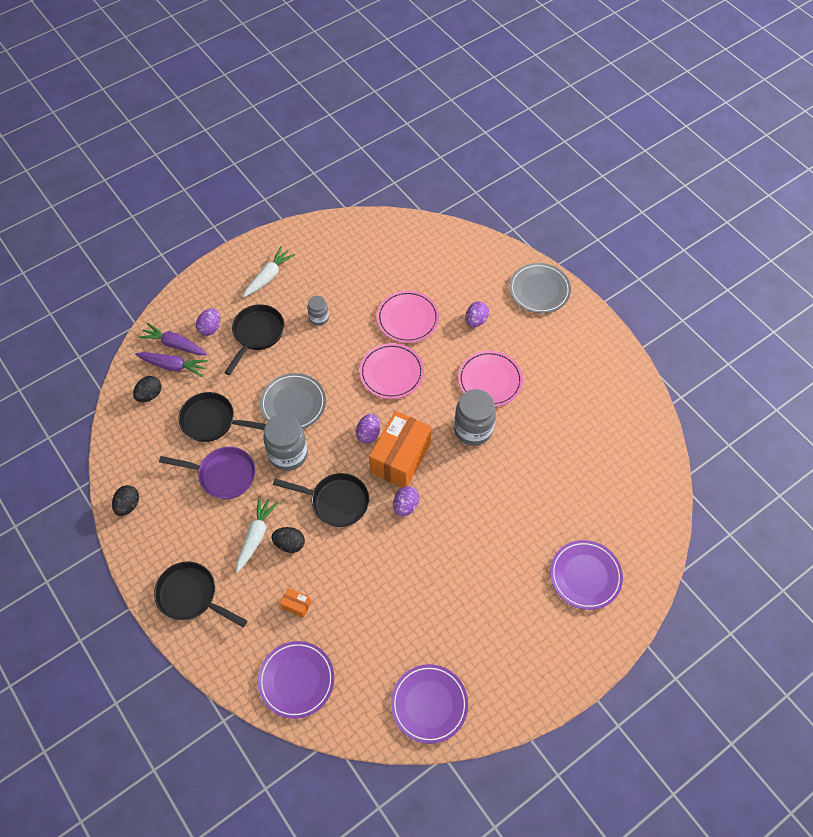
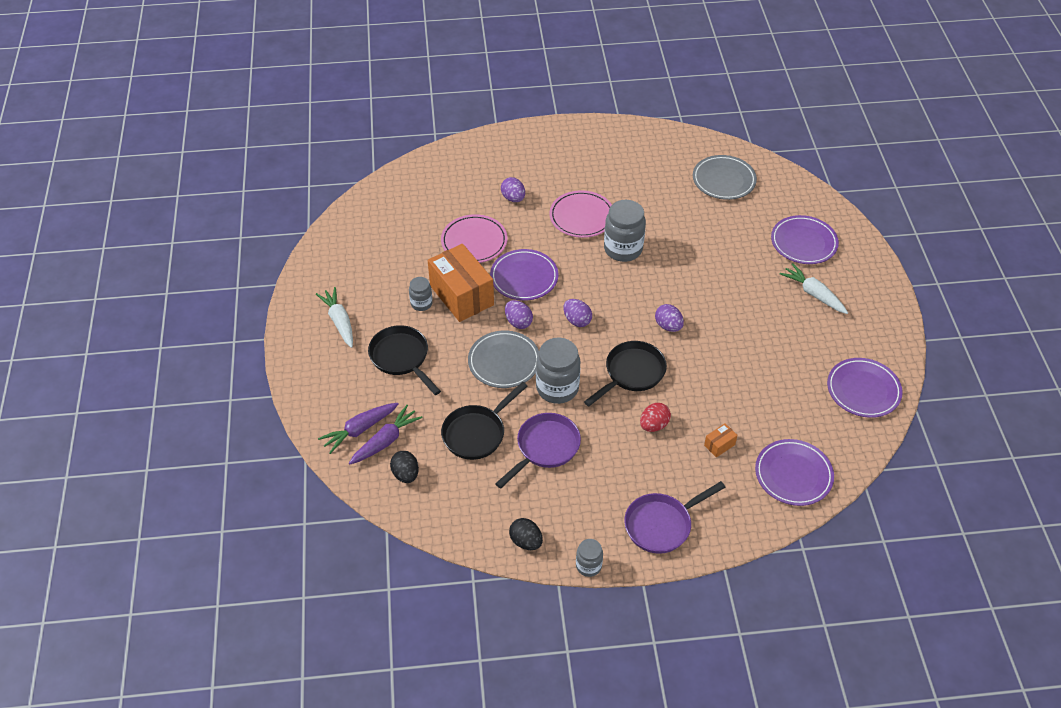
camera: 60 degrees left, 10 degrees down
black pan [154,561,247,627] -> purple pan [624,481,726,554]
purple egg [196,308,220,336] -> purple egg moved to [505,300,533,329]
white carrot [236,496,279,572] -> white carrot moved to [780,263,848,314]
black egg [272,527,305,553] -> red egg [640,403,671,432]
pink plate [359,343,424,399] -> purple plate [490,249,558,300]
orange box [369,411,432,488] -> orange box moved to [428,244,494,322]
grey plate [509,263,571,313] -> grey plate moved to [693,155,757,200]
none -> grey jar [576,539,603,577]

